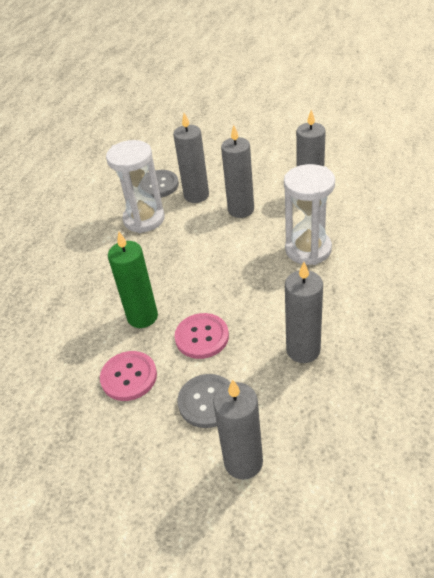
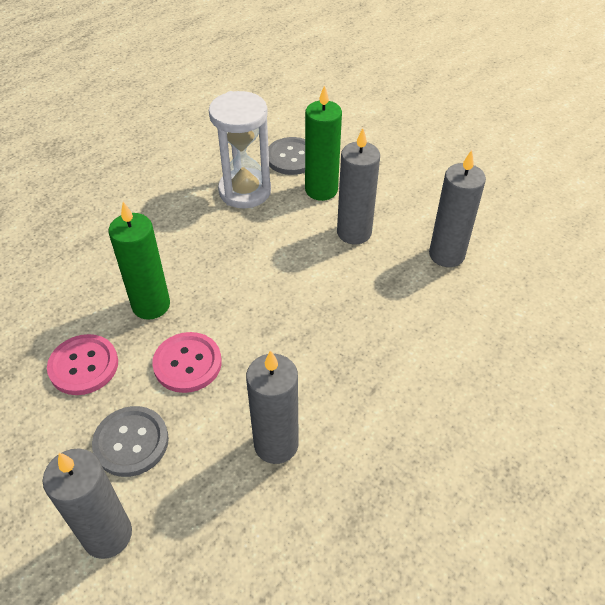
camera: 25 degrees right, 5 degrees up
grey candle [173,113,209,203] -> green candle [305,85,342,201]
white hourglass [284,164,335,265] -> none

